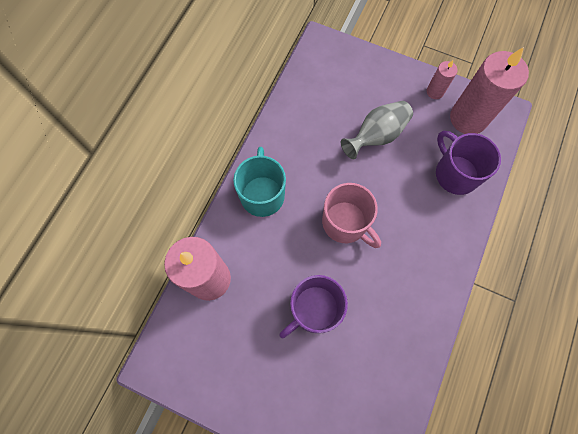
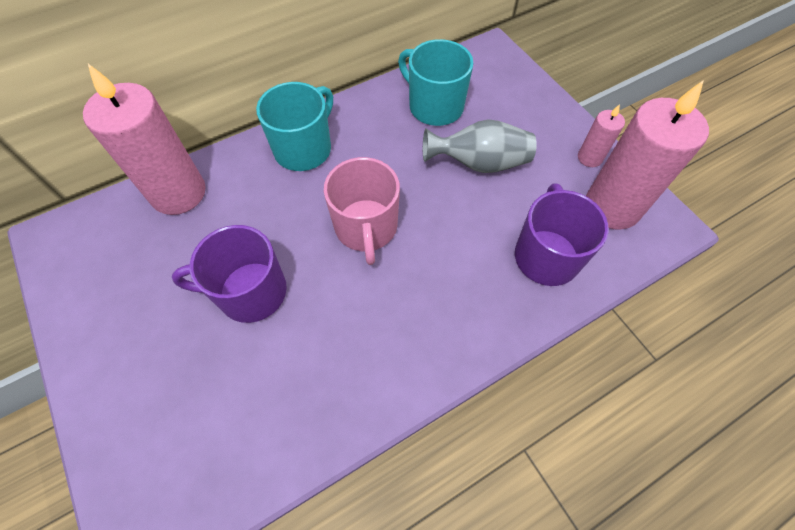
camera: 35 degrees right, 10 degrees down
none -> turquoise mug [398,39,473,126]

